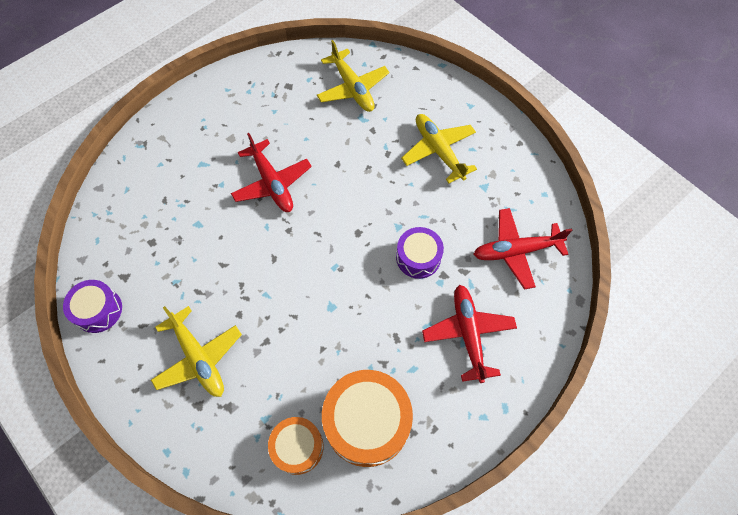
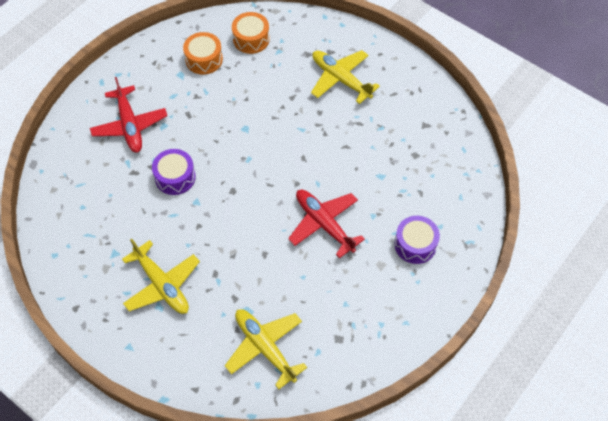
camera: 170 degrees right, 5 degrees down
purple drum [63,280,122,333] -> purple drum moved to [394,216,440,264]
orange drum [322,370,413,467] -> orange drum [183,32,223,74], size x0.59
red plane [473,208,573,289] -> none

